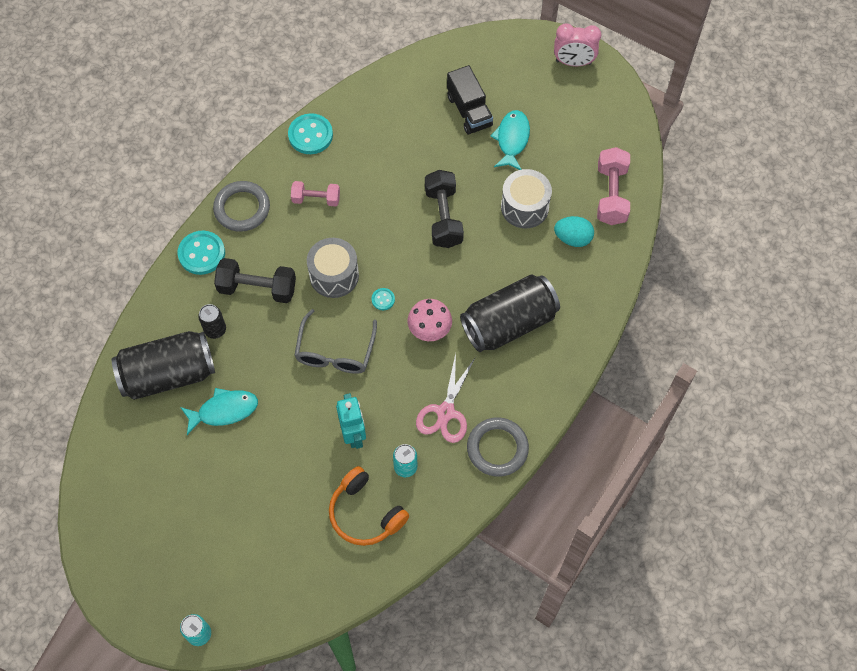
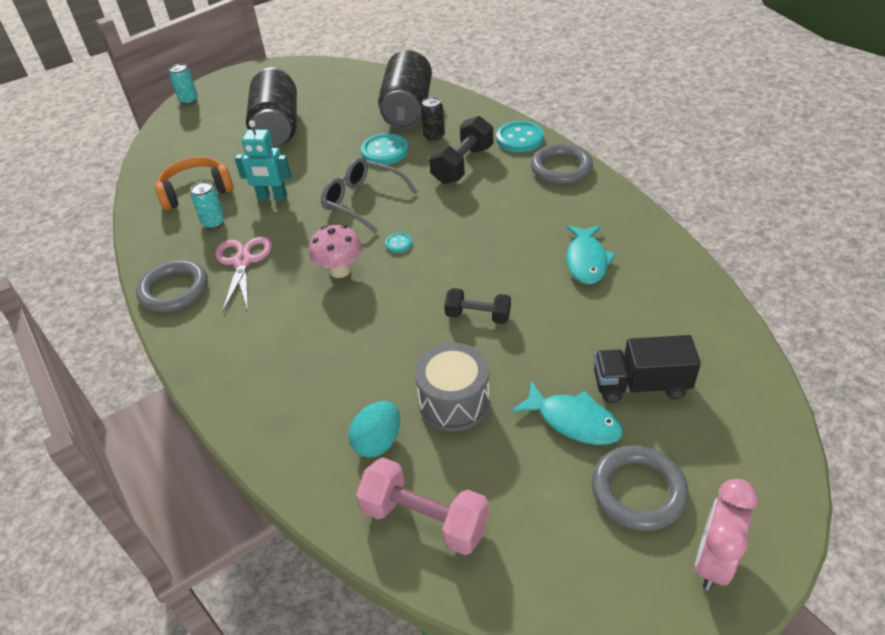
camera: 115 degrees right, 20 degrees down
turquoise fish [180,388,258,435] -> turquoise fish moved to [566,225,616,284]
turquoise button [288,113,333,154] -> turquoise button moved to [361,133,409,165]
pink dumbbell [291,181,340,206] -> none
grey drum [307,238,359,298] -> none
pink scissors [416,353,475,443] -> pink scissors turned 45 degrees clockwise [215,236,272,313]
black dumbbell [425,170,464,248] -> black dumbbell [444,288,511,324], size x0.64
black can [460,274,560,352] -> black can moved to [246,67,297,146]
none -> grey ring [592,445,689,531]

